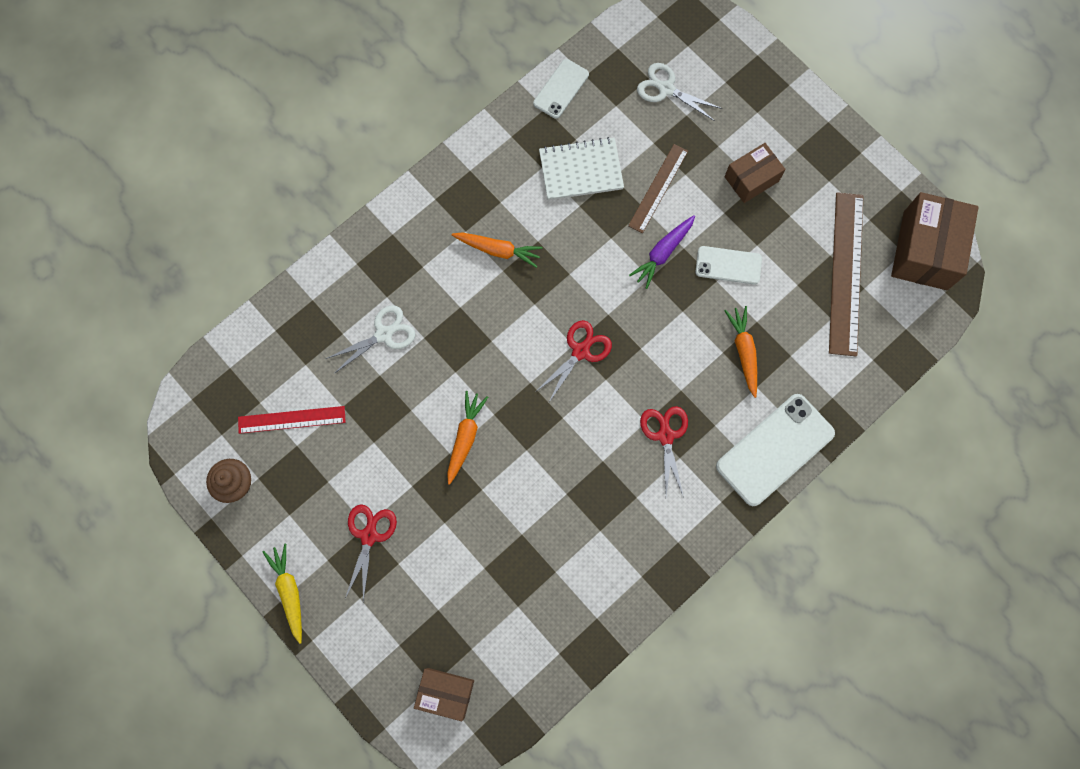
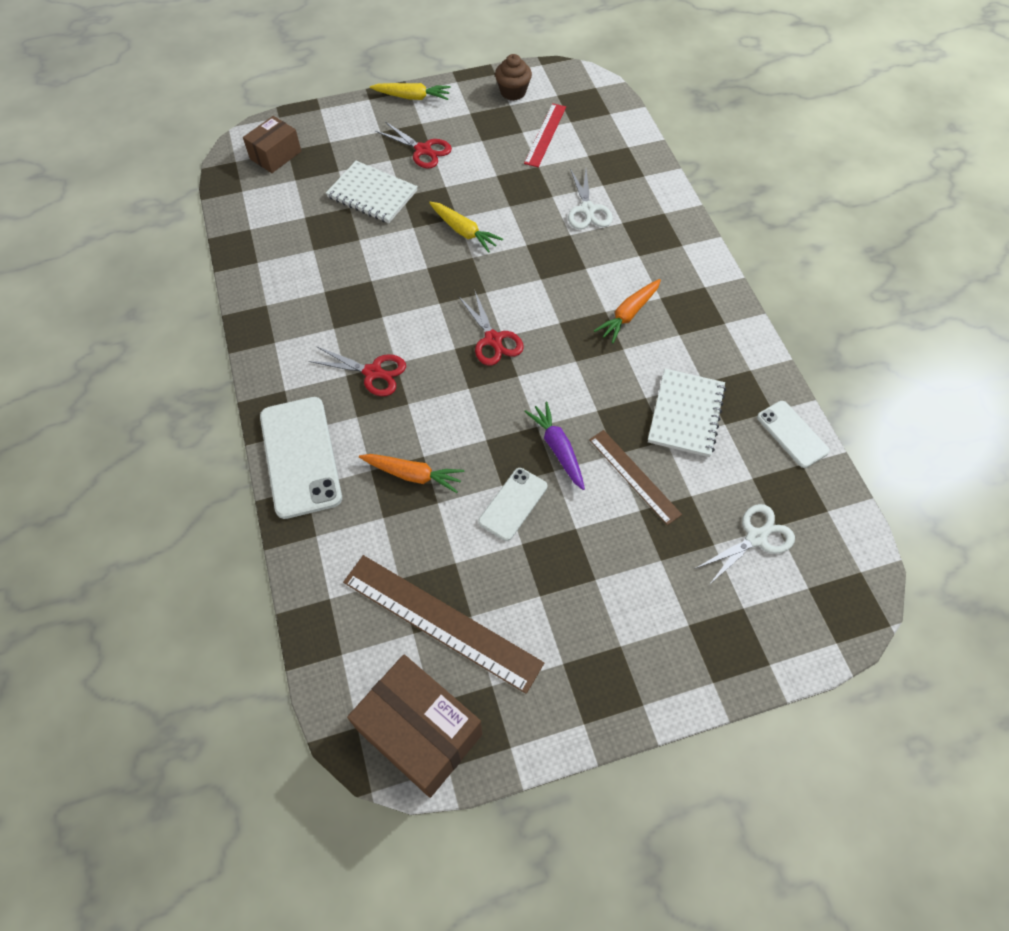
camera: 115 degrees right, 15 degrees down
orange carrot [447,391,488,485] -> yellow carrot [429,202,503,253]
brown box [724,143,785,203] -> none
none -> white notebook [326,161,418,223]

